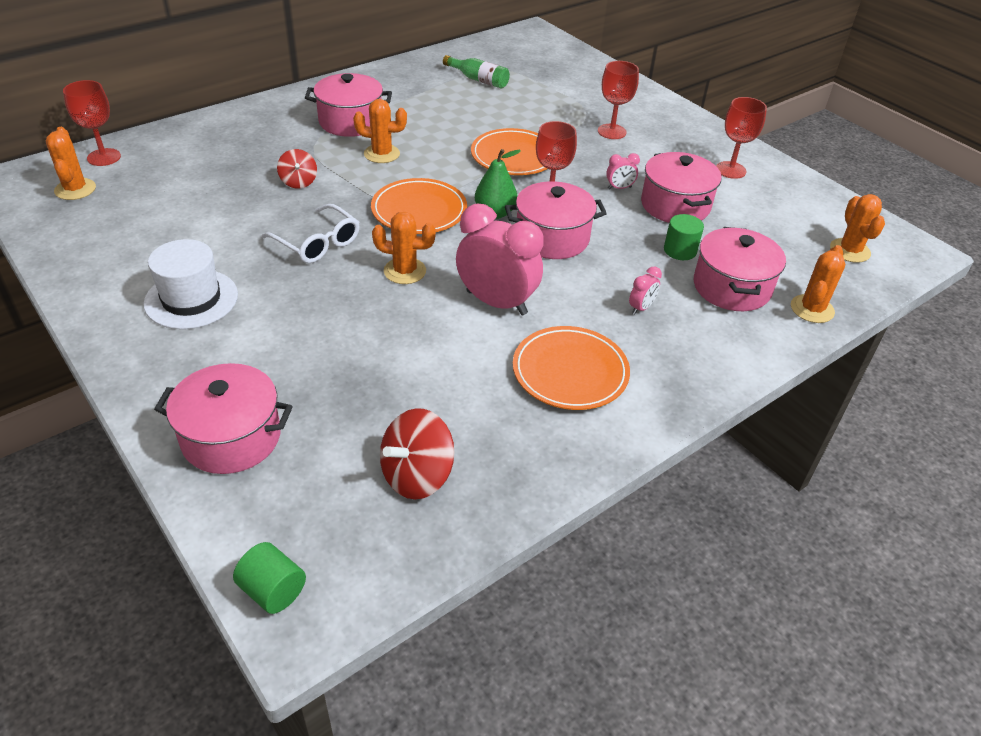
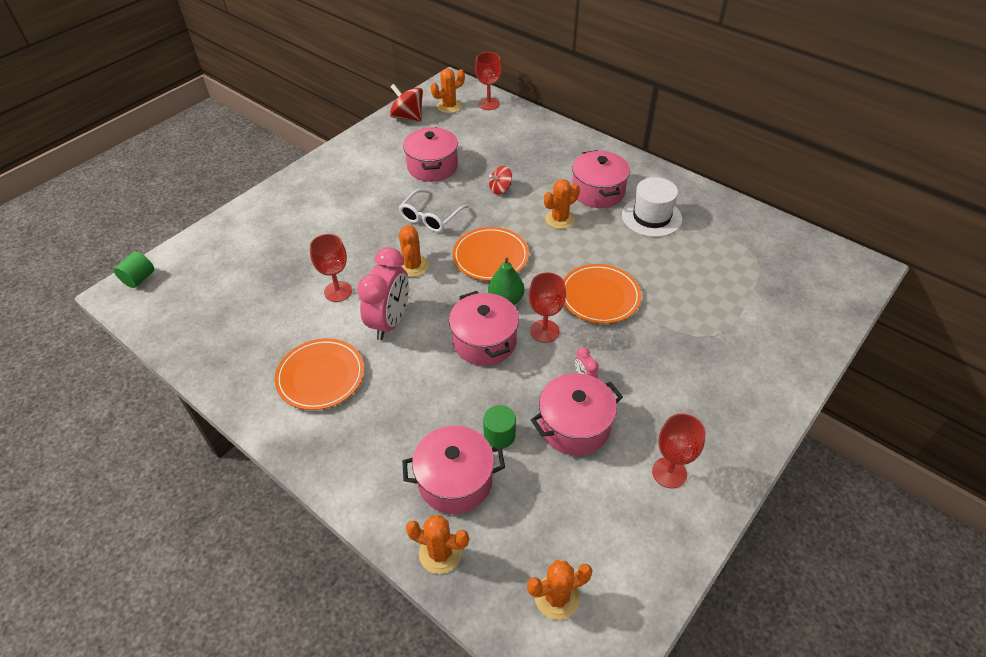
camera: 80 degrees right, 5 degrees up
white hat [144,239,238,329] -> white hat moved to [622,177,682,237]
pink pot [154,363,293,474] -> pink pot moved to [403,127,458,182]
orange cactus [353,99,407,163] -> orange cactus turned 60 degrees clockwise [544,179,580,229]
red spinning top [380,408,454,500] -> red spinning top moved to [389,84,423,122]
green bottle [443,55,510,89] -> none
red goblet [598,61,639,139] -> red goblet moved to [310,234,352,302]
pink clock [629,266,662,315] -> none

